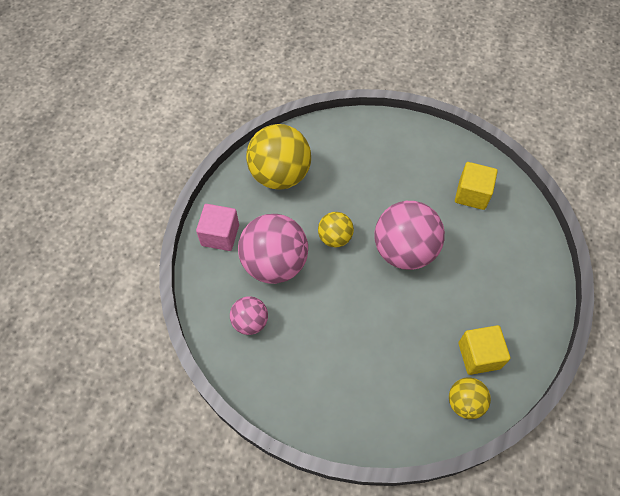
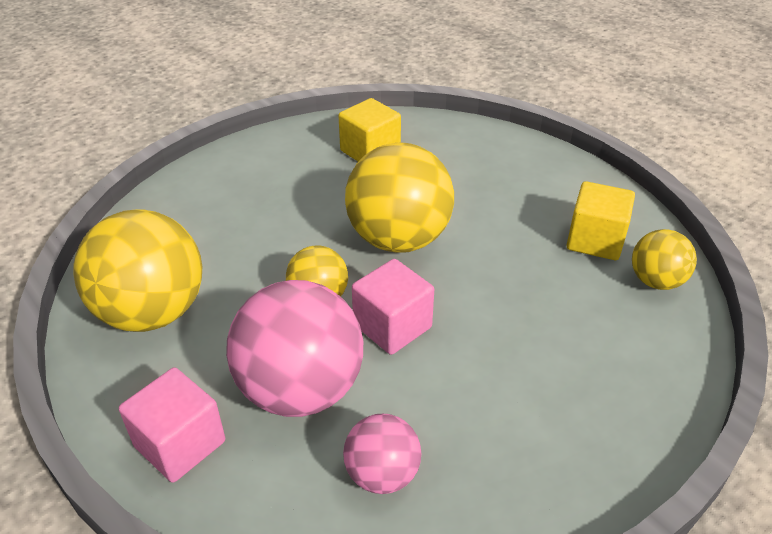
camera: 60 degrees left, 20 degrees down
pink ball [375,201,445,270] -> yellow ball [345,143,454,253]
none -> pink cube [352,259,434,355]

